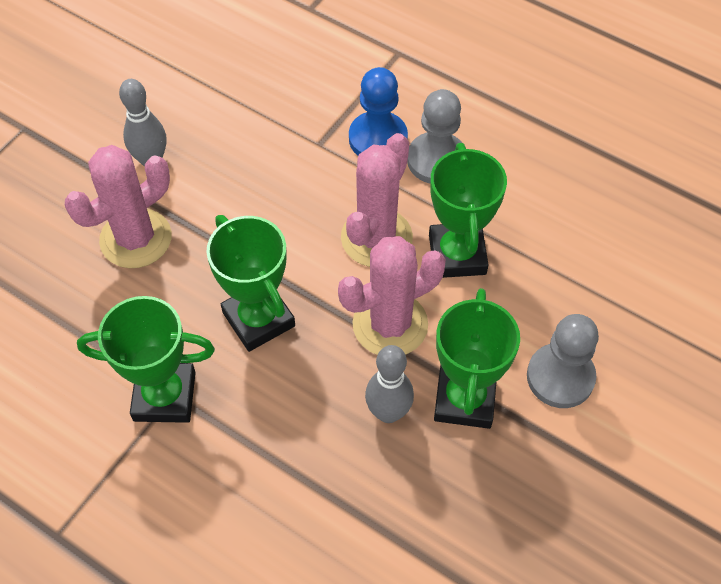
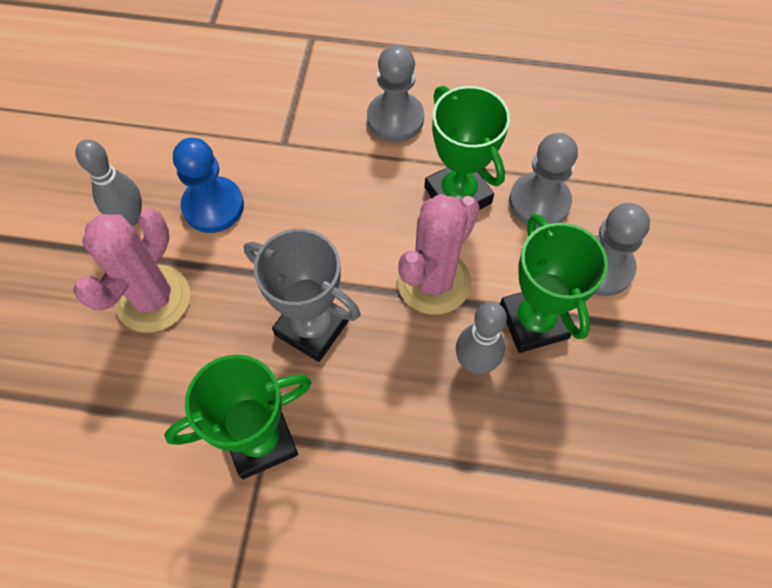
camera: 25 degrees left, 5 degrees up
green trophy [206,215,295,352] -> grey trophy [244,229,360,362]
pink cactus [341,133,413,267] -> none
blue pawn [349,67,408,156] -> blue pawn moved to [173,138,244,233]
none -> grey pawn [509,133,578,228]

